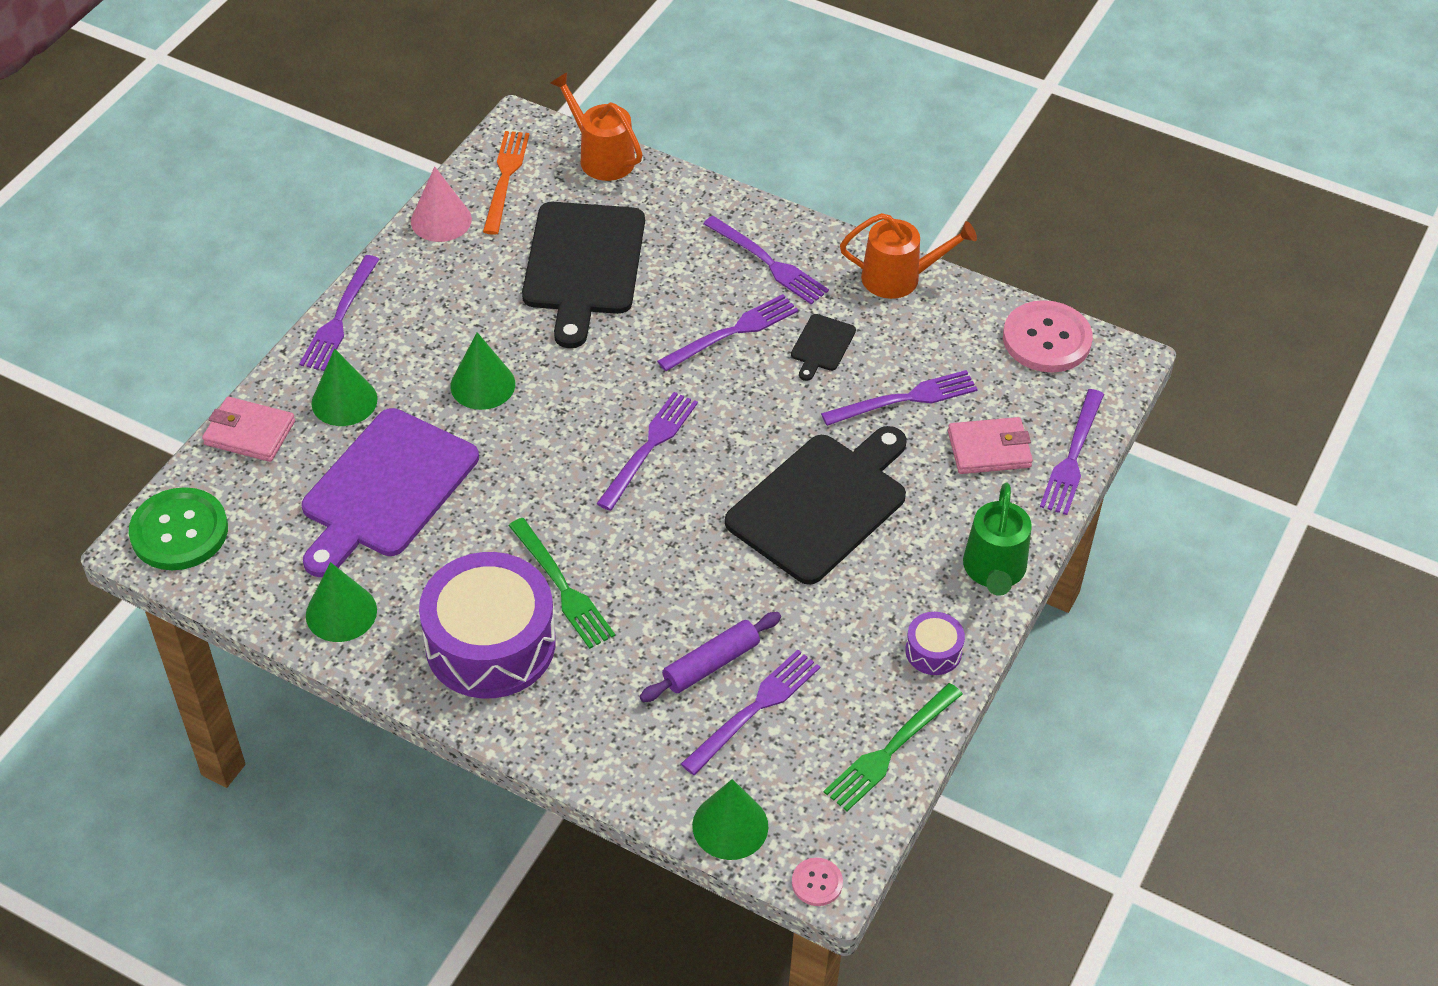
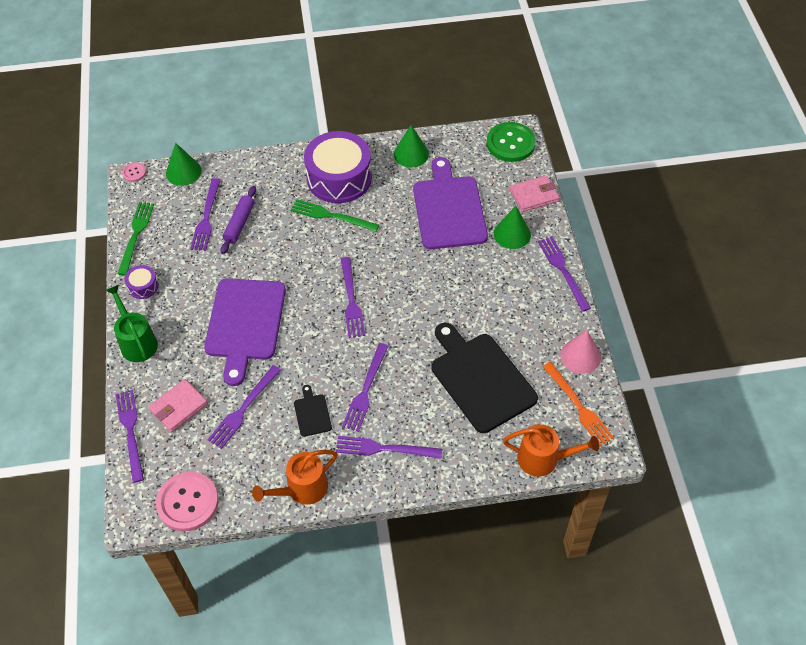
camera: 145 degrees right, 5 degrees up
green cone [450,332,515,410] -> none
black cutting board [725,426,907,585] -> purple cutting board [204,278,286,386]

